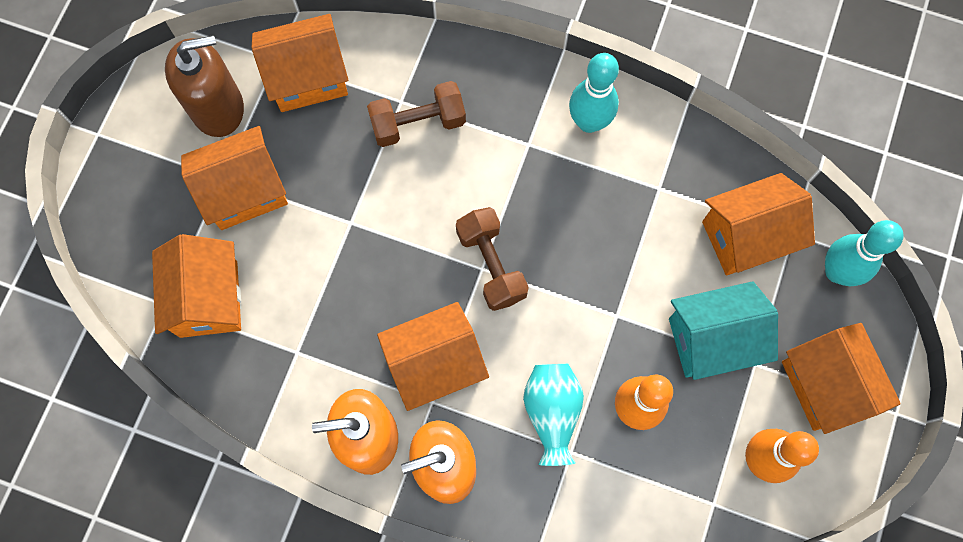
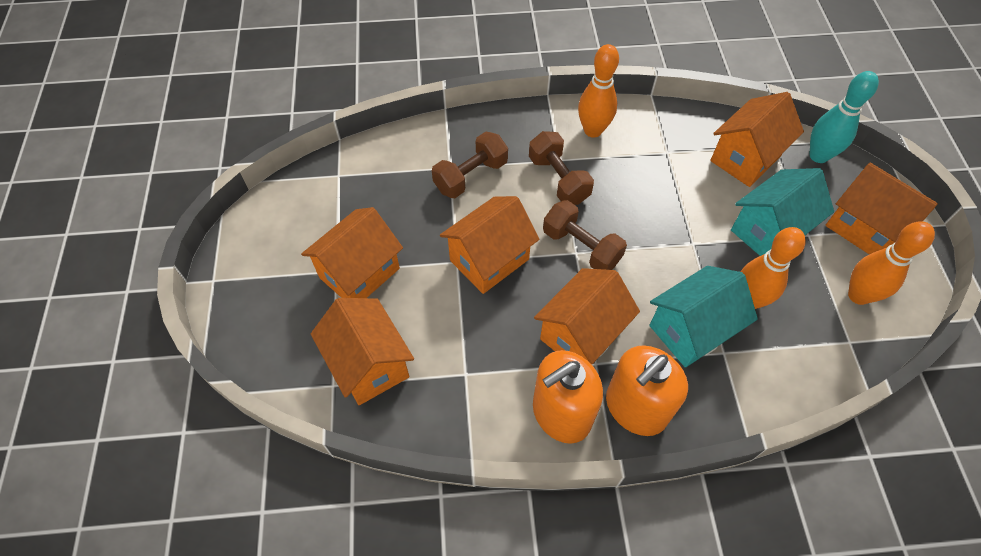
camera: 25 degrees left, 15 degrees down
brown soap dispenser [165,35,244,137] -> none
orange house [252,14,348,112] -> orange house moved to [440,196,540,294]
turquoise vase [523,364,584,466] -> turquoise house [649,266,758,367]
turquoise bowling pin [569,53,619,133] -> orange bowling pin [578,44,619,138]
none -> brown dumbbell [529,131,594,205]

